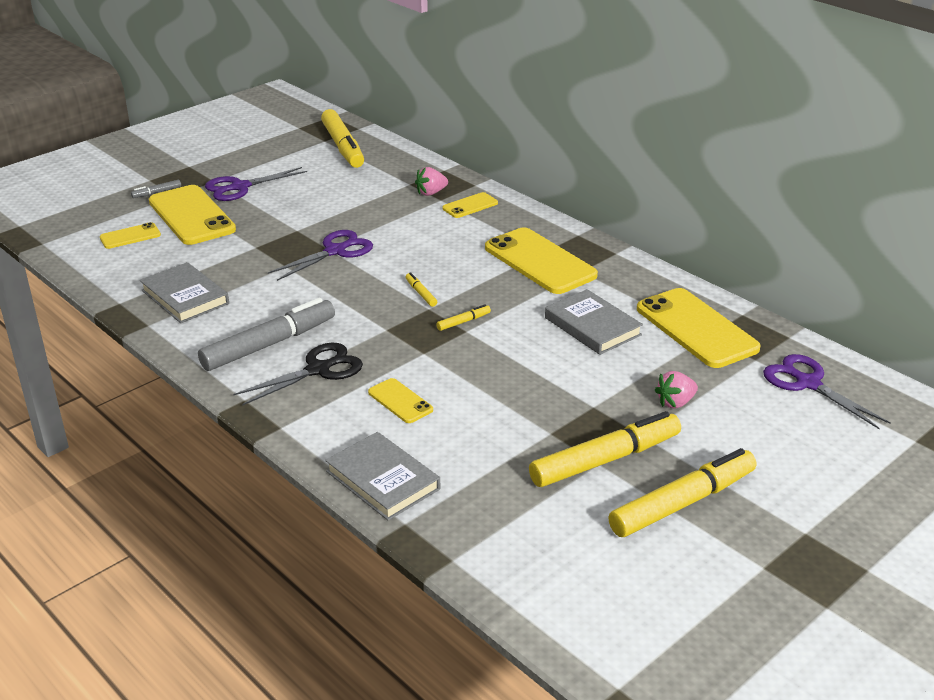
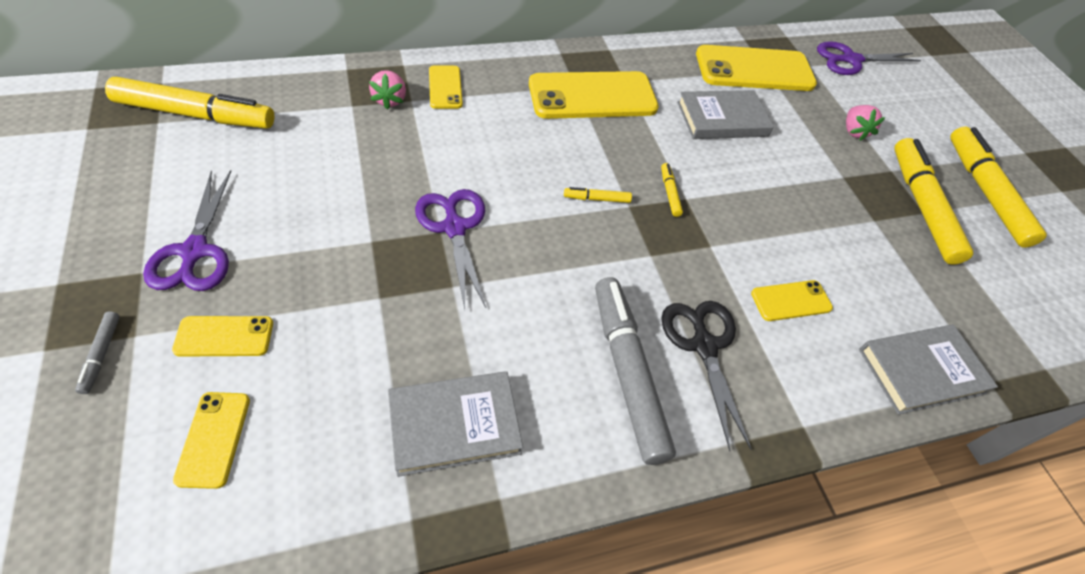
camera: 70 degrees left, 20 degrees up
yellow phone [149,185,236,245] -> yellow phone [172,316,273,357], size x0.50

